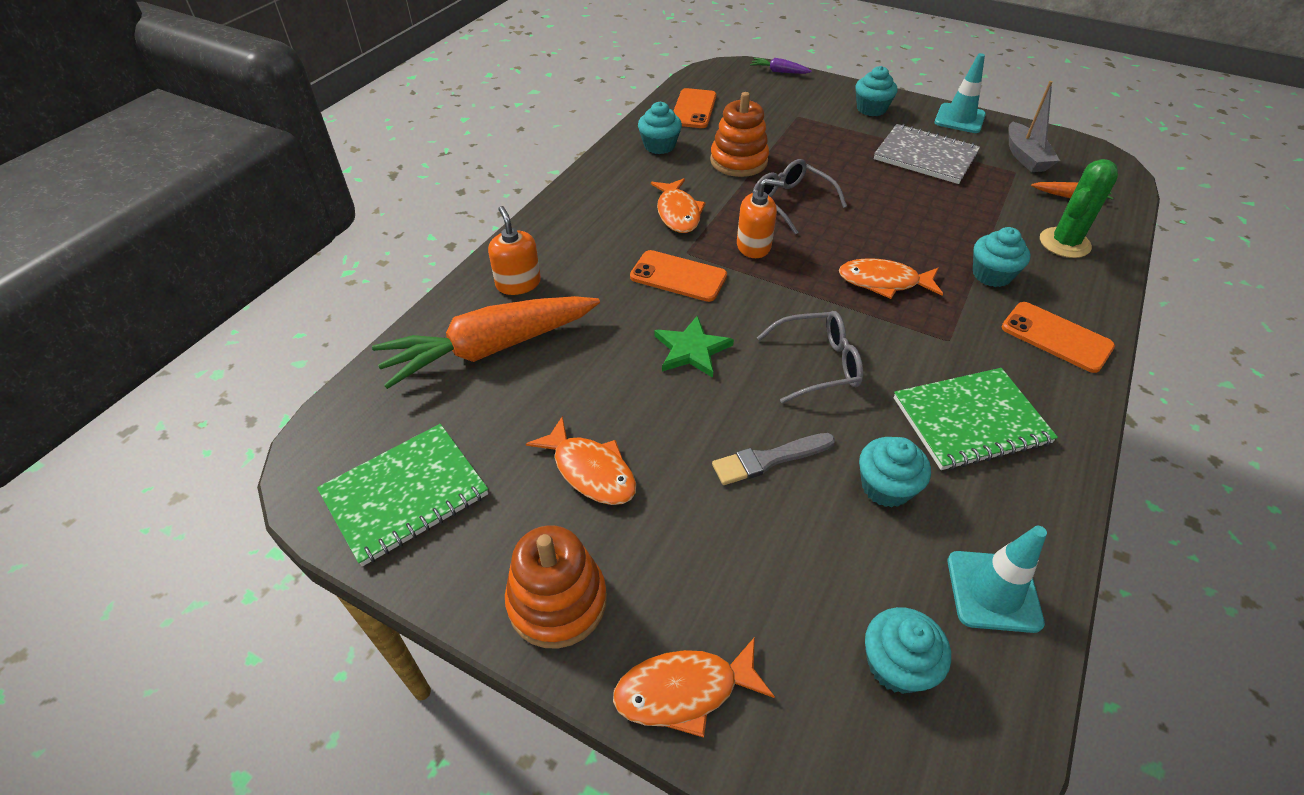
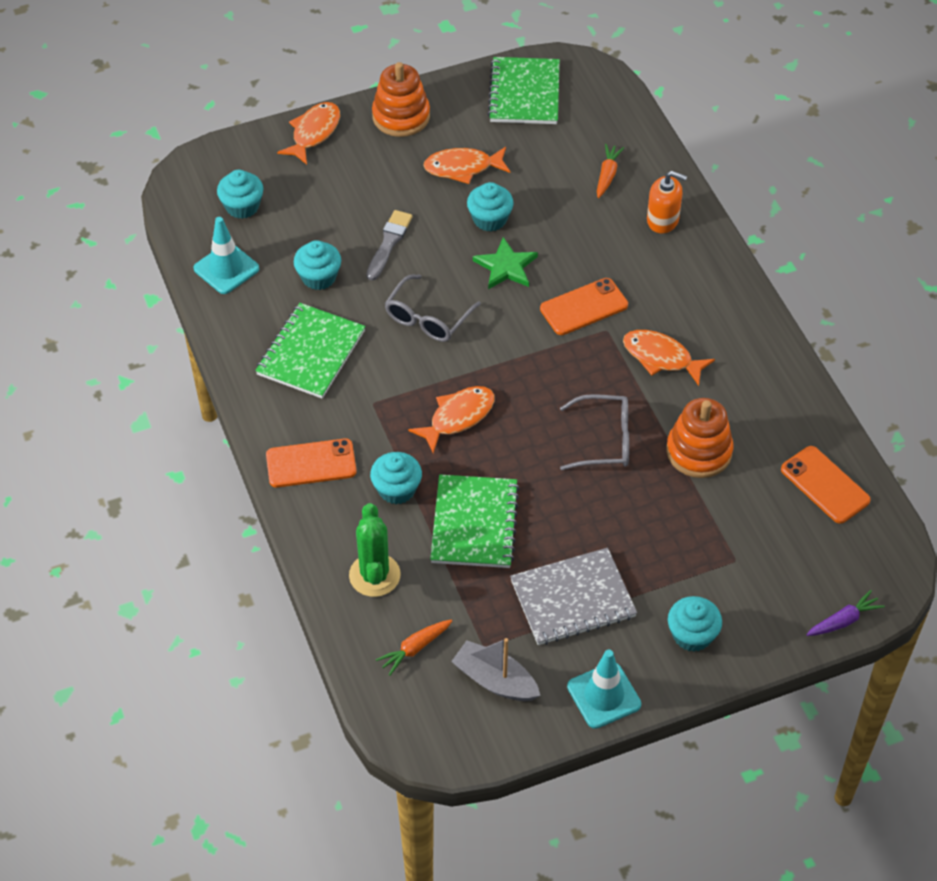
camera: 130 degrees right, 5 degrees up
orange carrot [372,296,600,389] -> orange carrot [597,144,624,198], size x0.42
turquoise cupcake [638,102,682,154] -> turquoise cupcake moved to [467,182,514,232]
orange soap dispenser [737,178,784,258] -> none
none -> green notebook [430,475,520,568]

